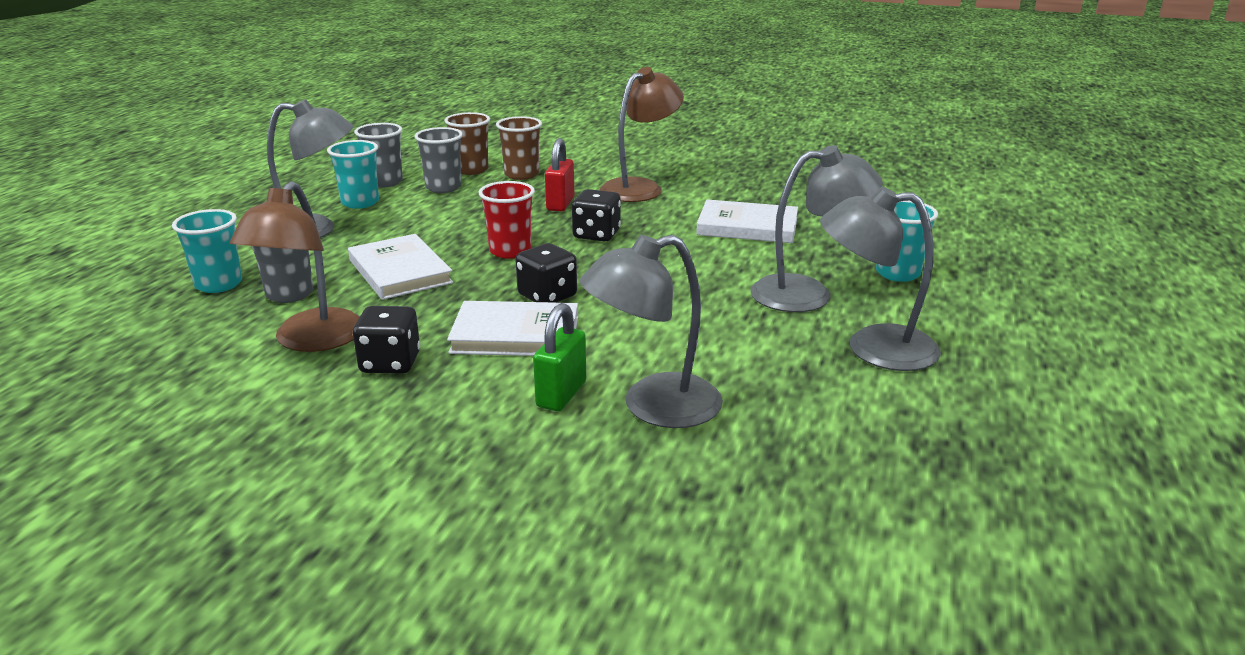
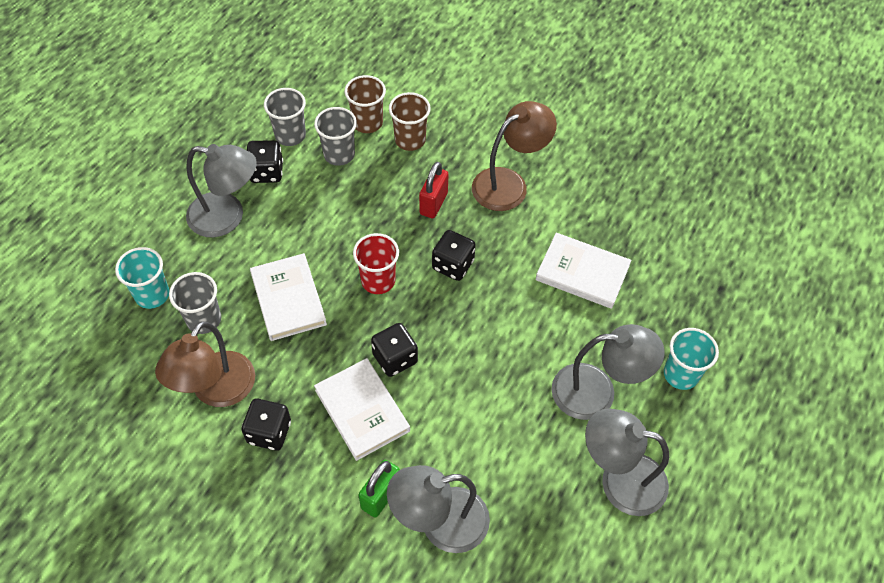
camera: 10 degrees right, 30 degrees up
turquoise cup [327,140,379,209] -> black dice [247,140,283,183]
white book [447,301,578,356] -> white book turned 45 degrees clockwise [314,358,410,461]

